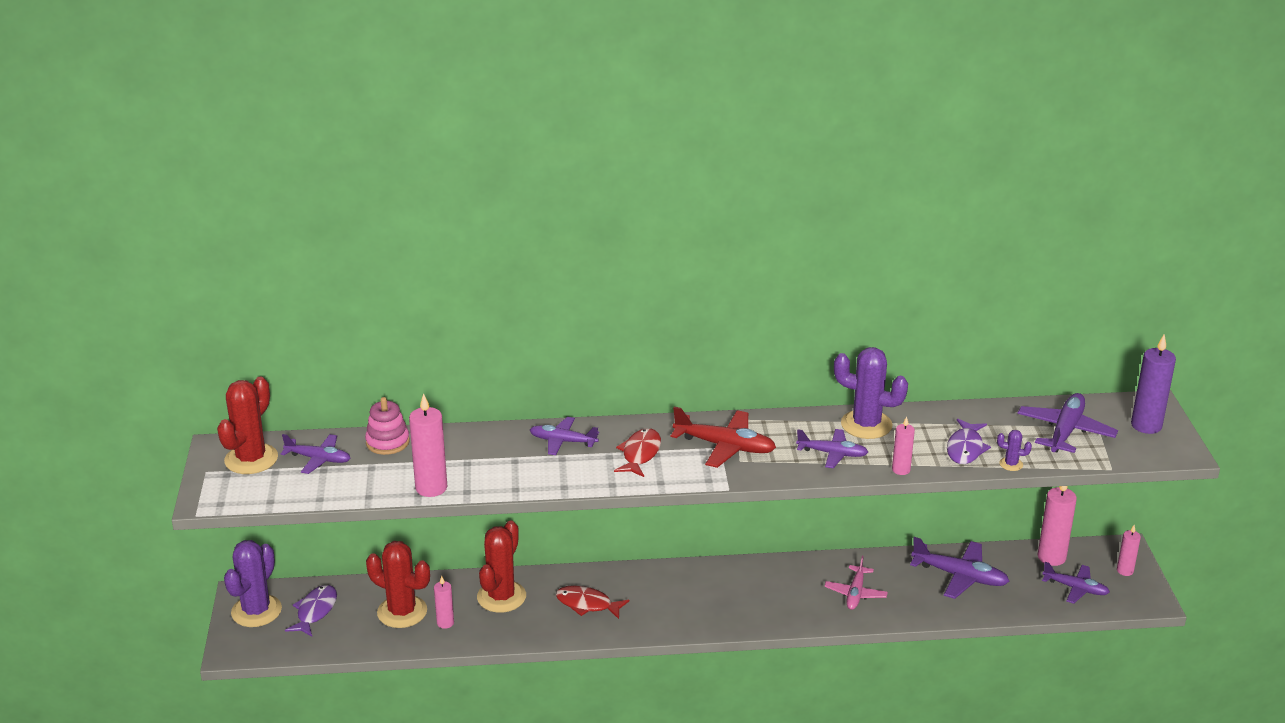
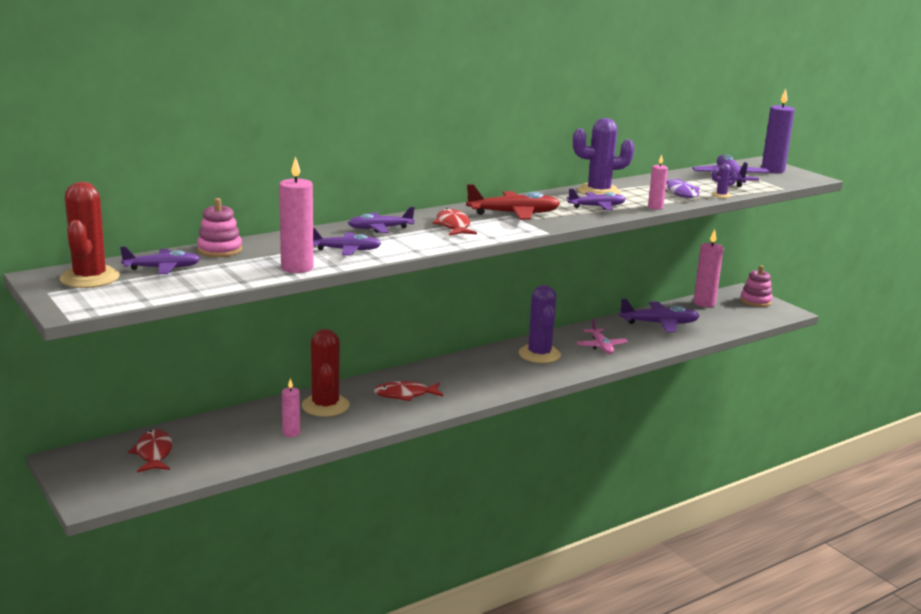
camera: 30 degrees left, 10 degrees down
purple cactus [224,540,282,627] -> purple cactus moved to [519,285,561,363]
purple fish [285,585,337,637] -> red fish [128,429,172,473]
red cactus [366,541,430,628] -> none
purple plane [1042,562,1110,604] -> purple plane moved to [313,228,381,256]
pink candle [1117,525,1141,576] -> pink stacking toy [740,265,773,307]

